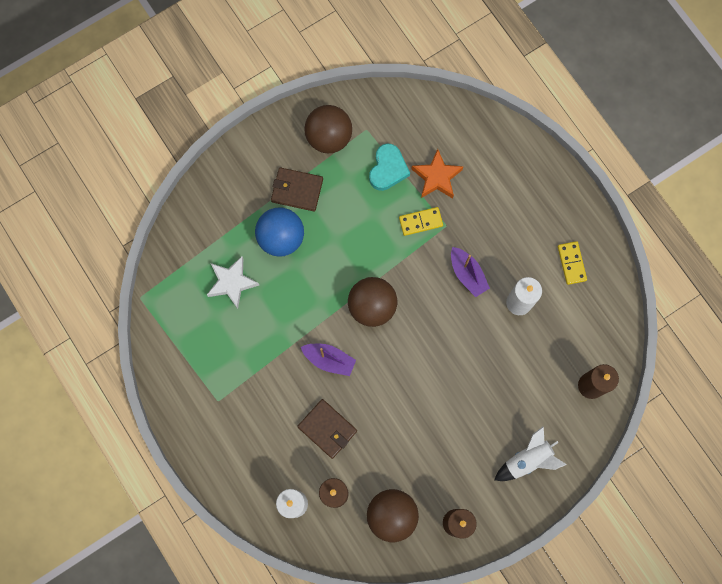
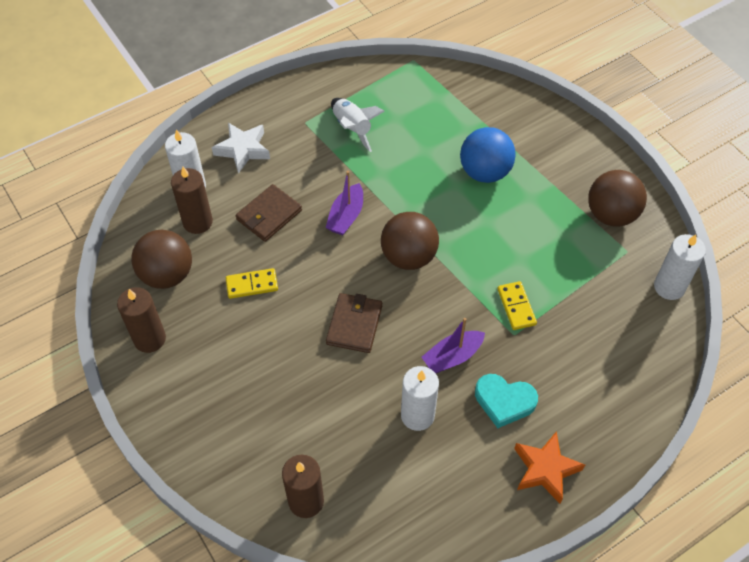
camera: 90 degrees right, 20 degrees down
white star [207,256,259,309] -> white star moved to [212,123,270,174]
brown wallet [271,167,323,211] -> brown wallet moved to [326,293,382,353]
turquoise heart [369,143,410,191] -> turquoise heart moved to [475,374,538,428]
orange star [412,149,464,199] -> orange star moved to [514,431,585,504]
white rocket [494,427,567,481] -> white rocket moved to [331,98,385,152]
yellow domino [558,241,587,285] -> yellow domino moved to [226,268,278,299]
none -> white candle [654,234,706,300]

